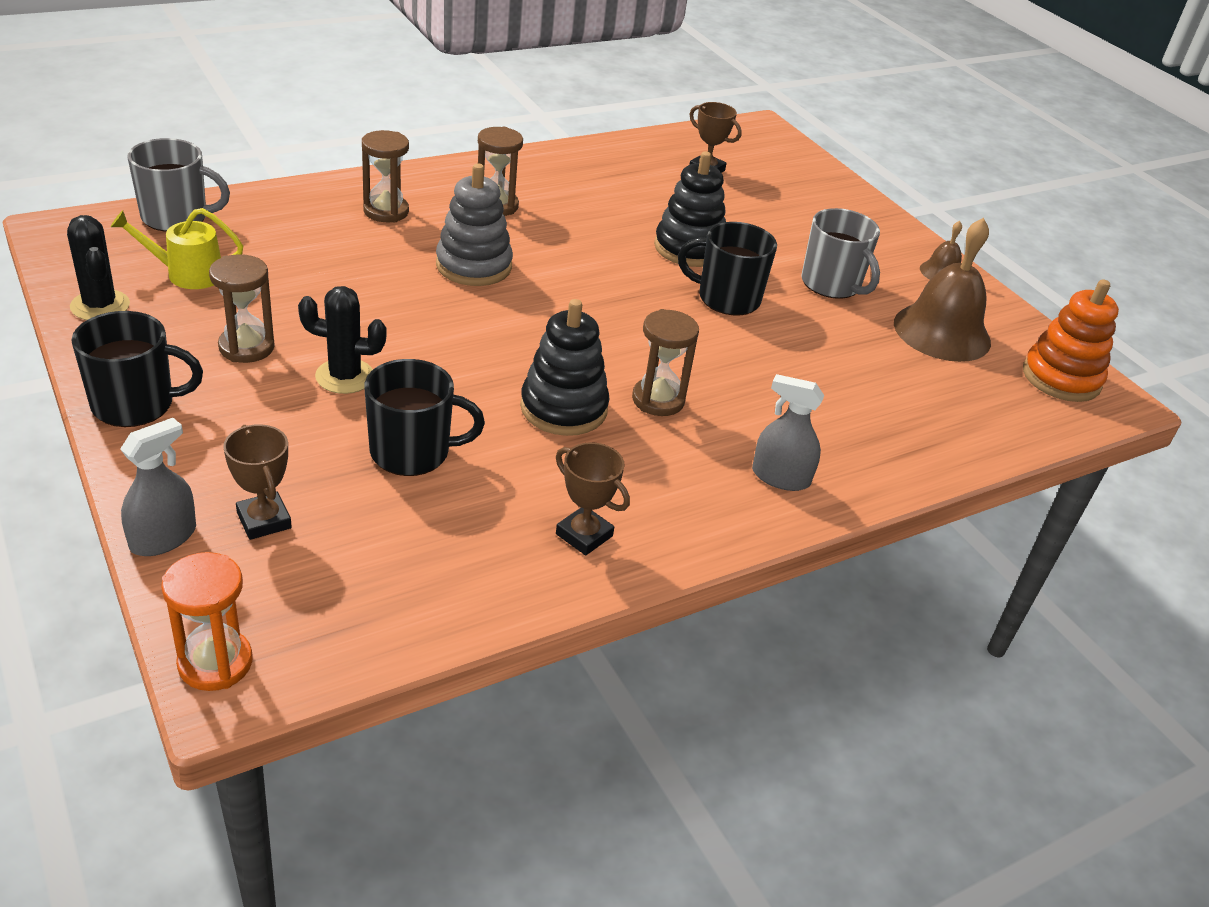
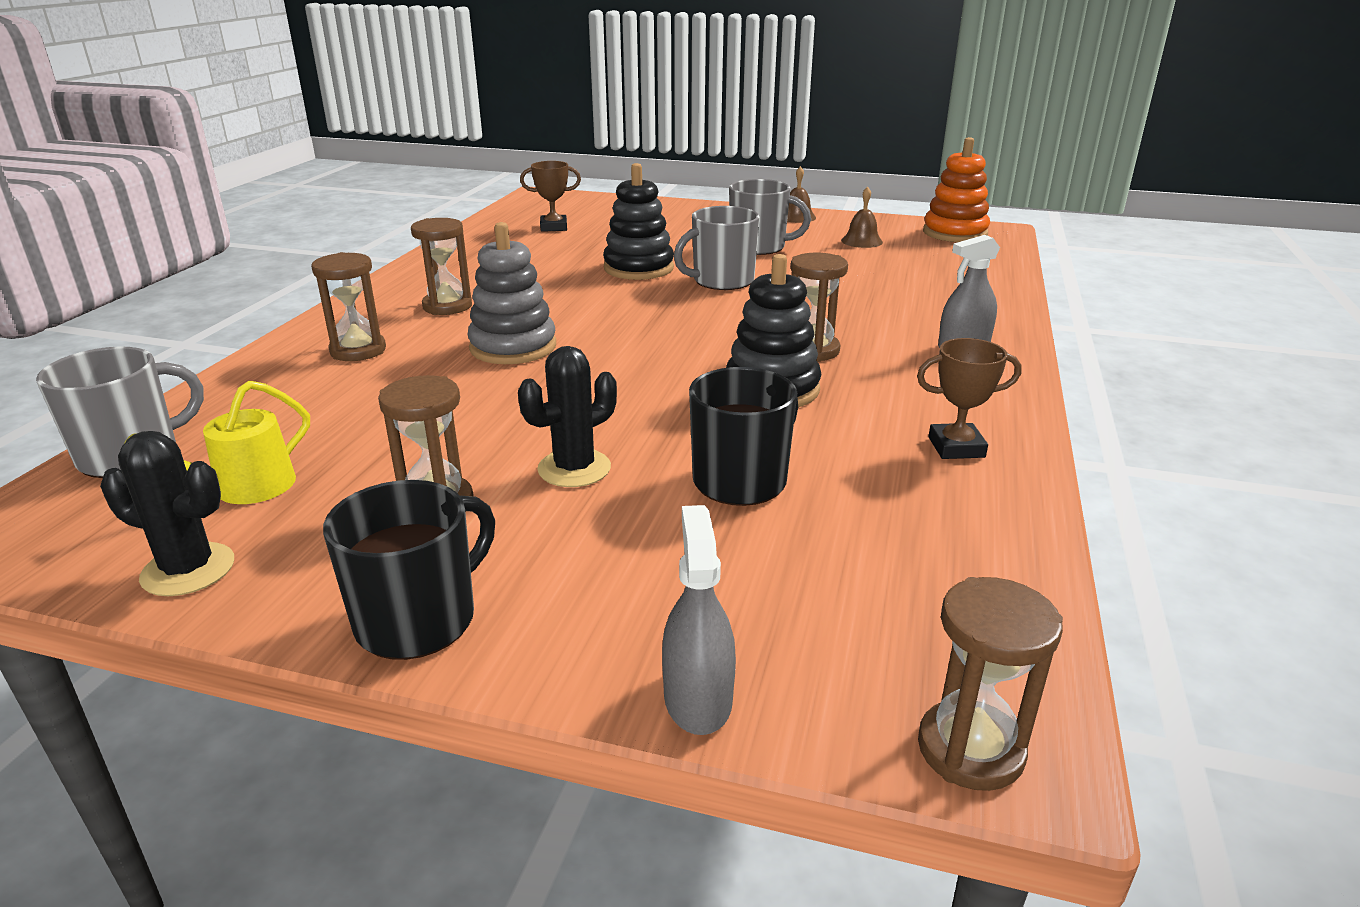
camera: 40 degrees left, 10 degrees down
orange hourglass [161,552,252,691] -> brown hourglass [918,577,1063,791]
brown trophy [223,424,292,540] -> none
black mug [678,222,777,316] -> grey mug [674,206,760,290]
brown bell [894,218,991,362] -> brown bell [841,187,883,248], size x0.49

